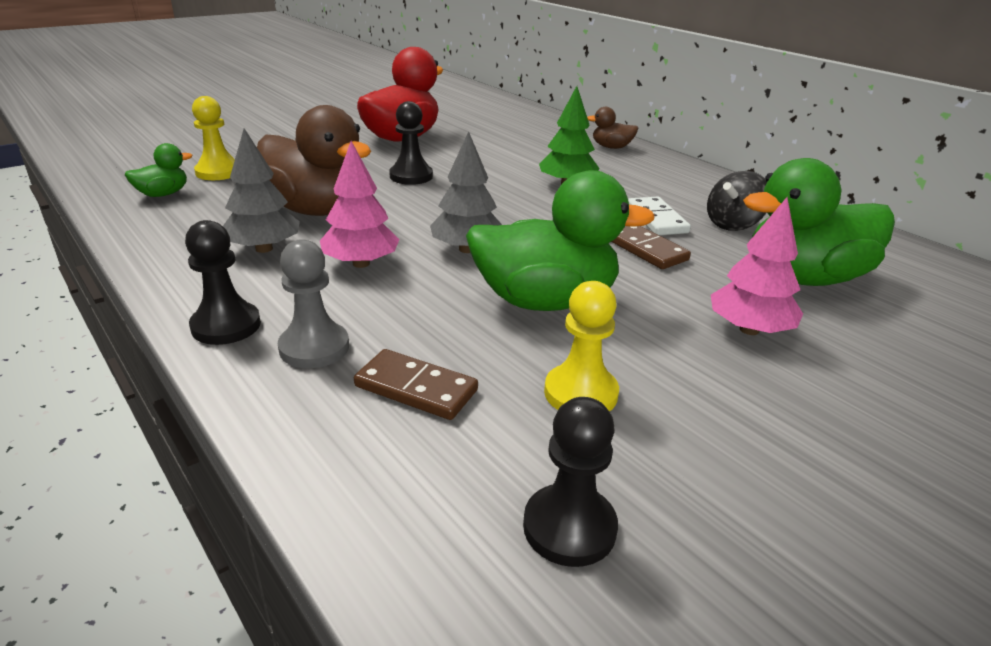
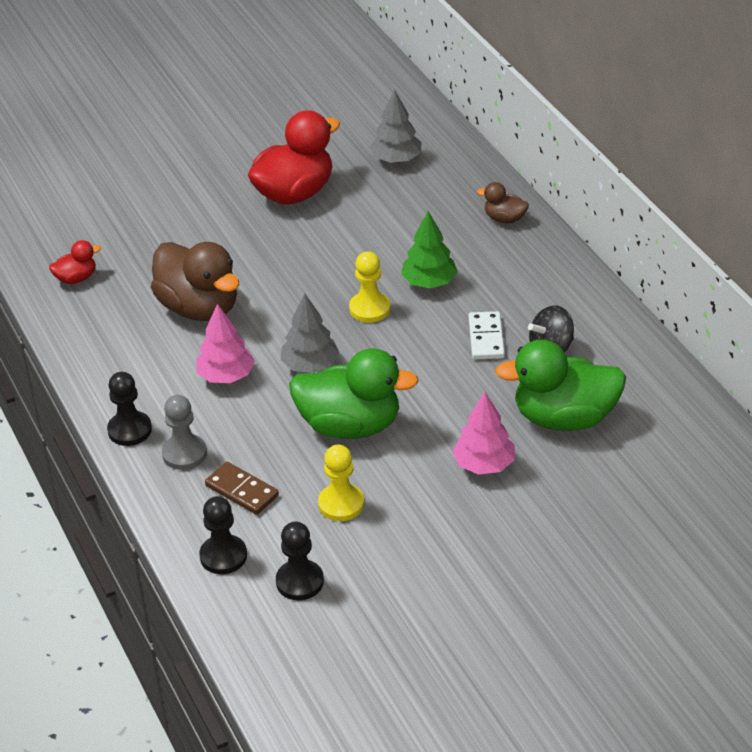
camera: 15 degrees right, 10 degrees up
green duck [125,143,192,197] -> red duck [49,240,101,284]
yellow pawn [192,96,235,180] -> yellow pawn moved to [349,251,390,323]
grey tree [223,128,300,253] -> grey tree moved to [370,89,422,163]
black pawn [389,101,433,185] -> black pawn moved to [199,496,247,574]
brown domino [611,226,691,269] -> none

